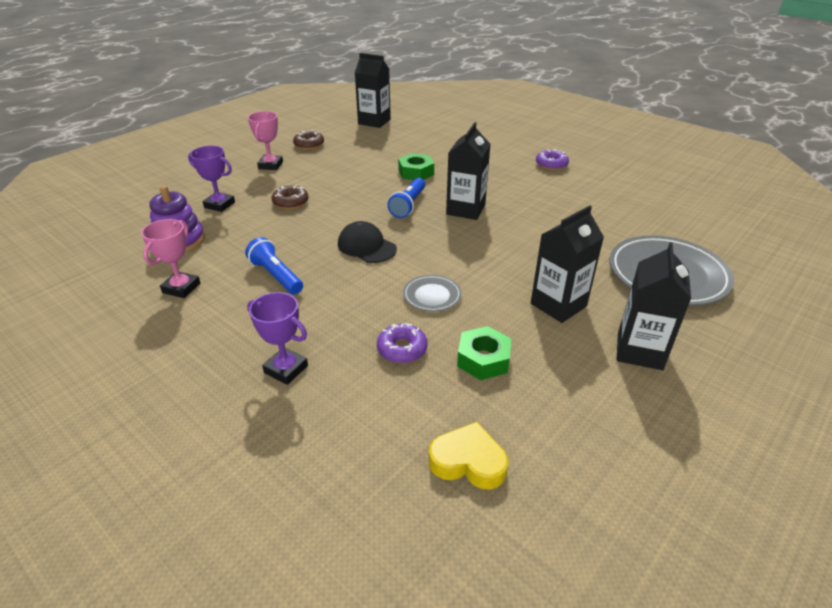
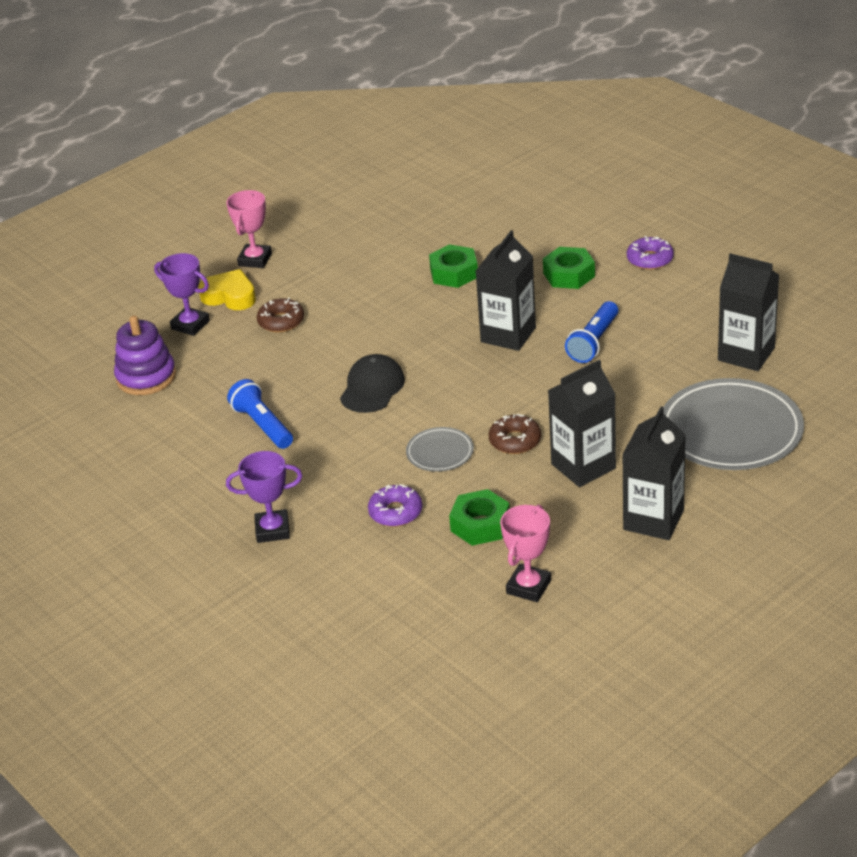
camera: 10 degrees right, 0 degrees up
pink trophy [141,219,200,298] -> pink trophy moved to [500,505,551,602]
purple trophy [247,292,308,385] -> purple trophy turned 45 degrees counterclockwise [226,451,302,543]
brown donut [293,130,324,150] -> brown donut moved to [489,414,541,454]
black cap [338,221,397,263] -> black cap turned 60 degrees clockwise [340,354,405,413]
black carton [355,53,391,128] -> black carton moved to [718,253,779,371]
blue flashlight [387,178,425,218] -> blue flashlight moved to [565,301,618,363]
yellow heart [429,422,508,490] -> yellow heart moved to [198,269,256,310]
none -> green nut [543,247,595,289]

